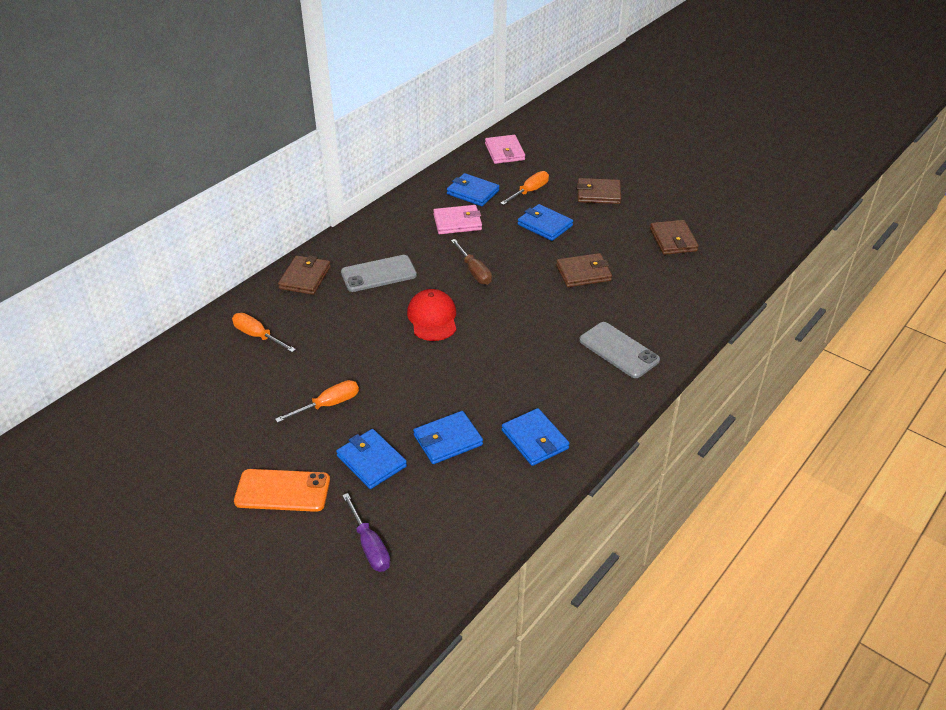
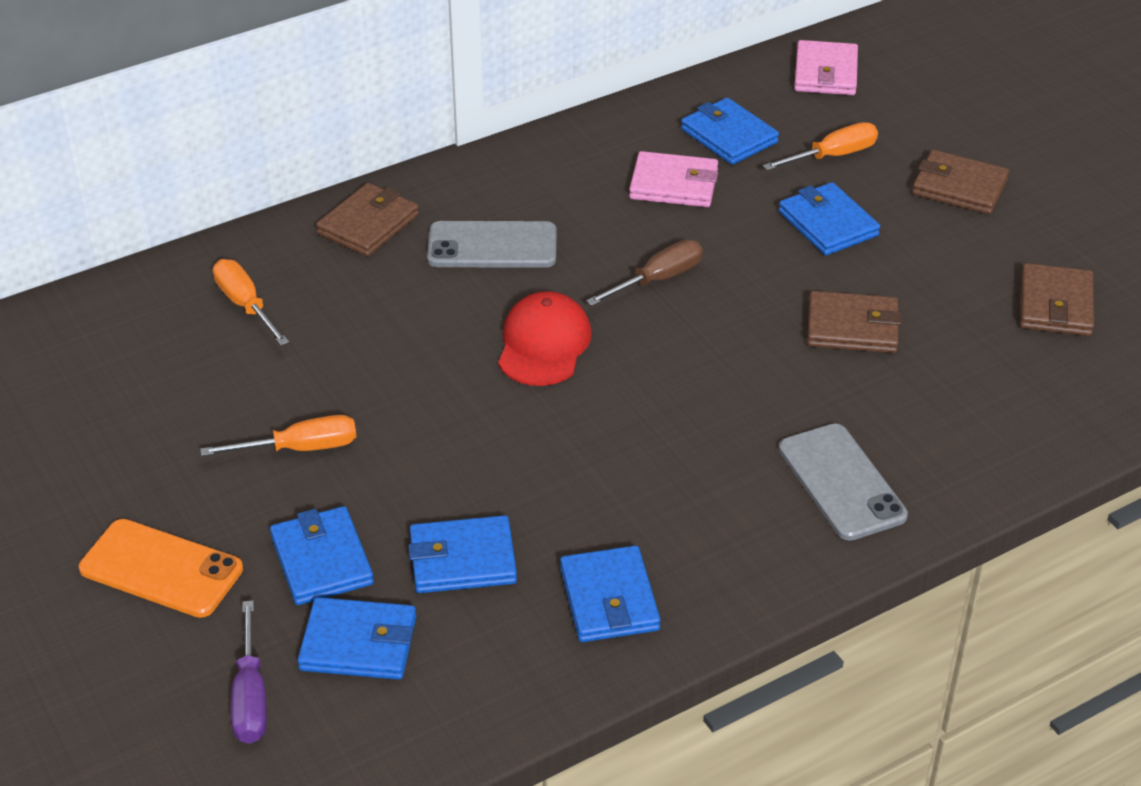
camera: 20 degrees right, 0 degrees up
brown screwdriver [451,239,492,285] -> brown screwdriver turned 120 degrees counterclockwise [586,240,703,306]
none -> blue wallet [297,597,416,680]

